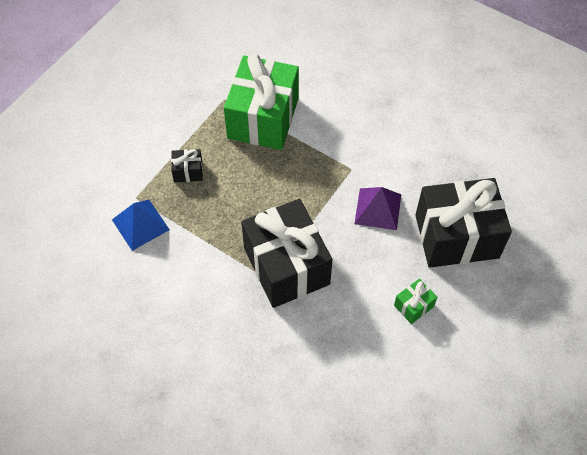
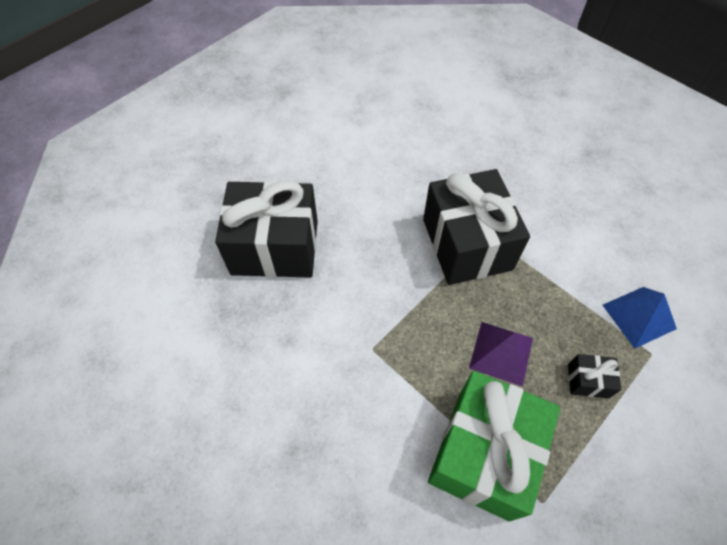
camera: 170 degrees left, 0 degrees up
purple pyramid [354,187,401,230] -> purple pyramid moved to [469,322,533,386]
green gift [394,278,437,324] -> none

